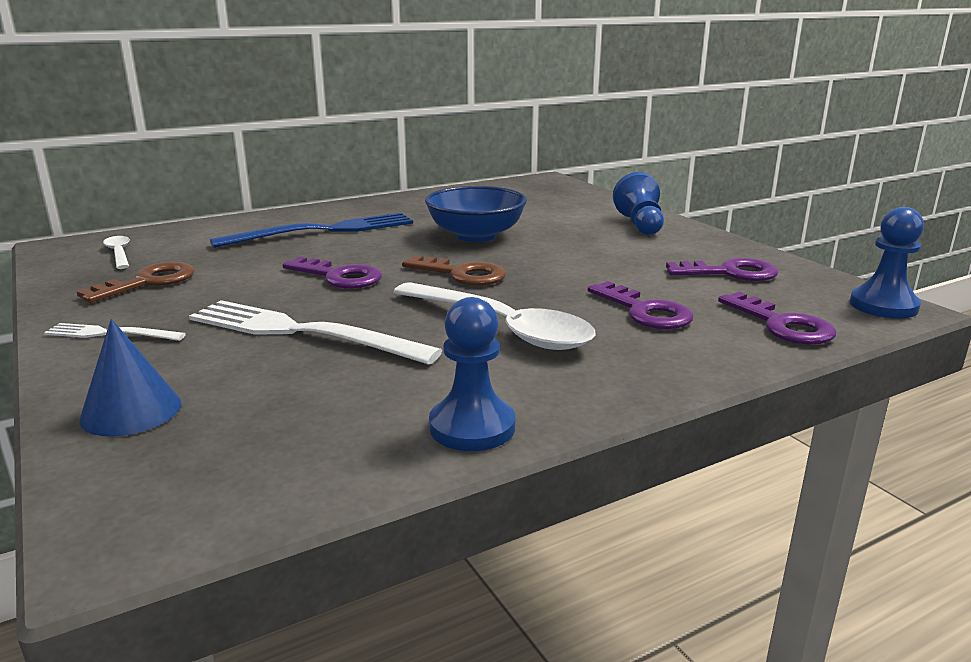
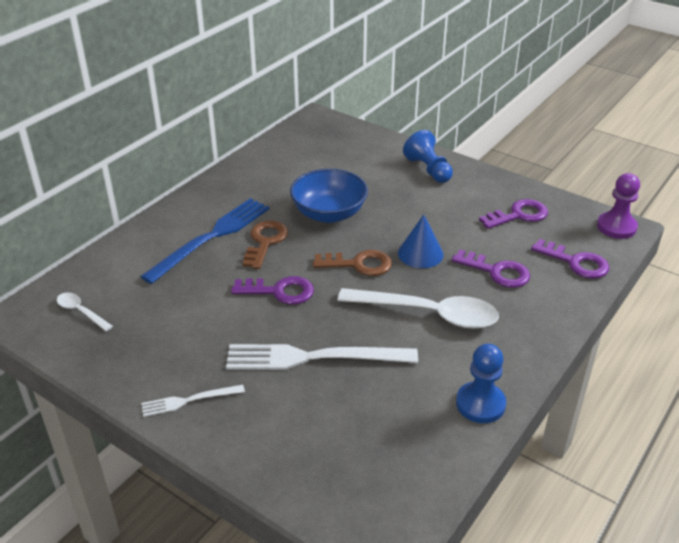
camera: 25 degrees left, 15 degrees up
brown key [76,262,195,303] -> brown key moved to [243,221,288,269]
blue cone [79,319,181,437] -> blue cone moved to [398,215,443,268]
blue pawn [850,207,924,318] -> purple pawn [597,173,640,239]

